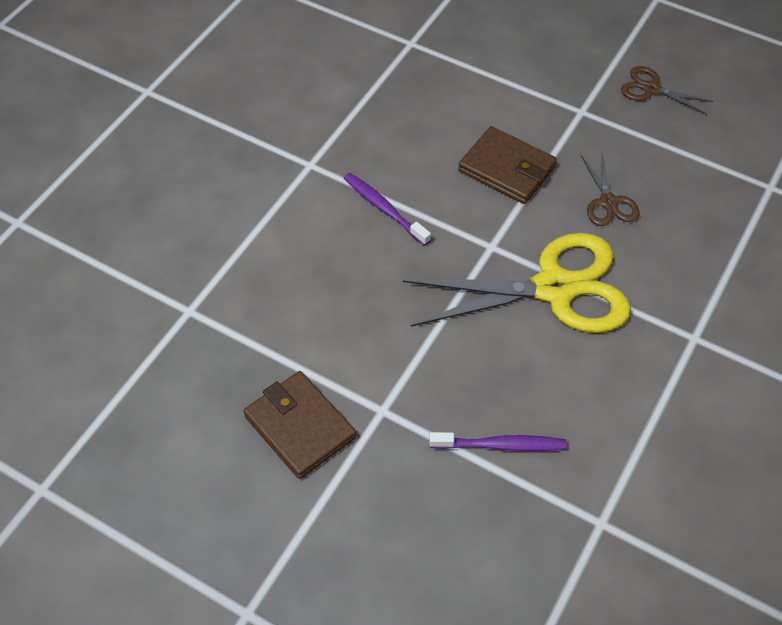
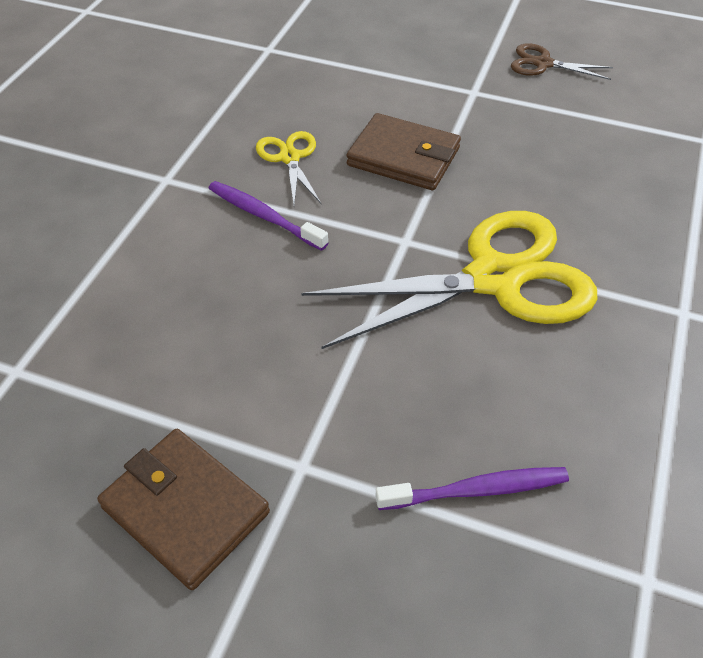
camera: 10 degrees left, 5 degrees down
brown scissors [581,153,640,226] -> none
none -> yellow scissors [256,131,321,204]

